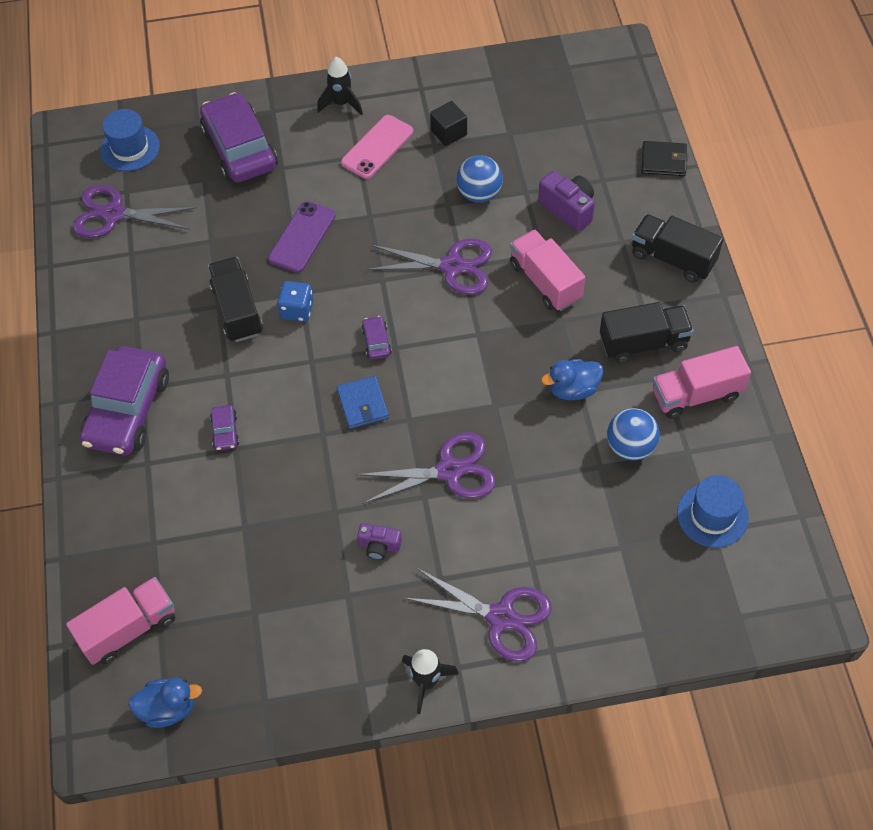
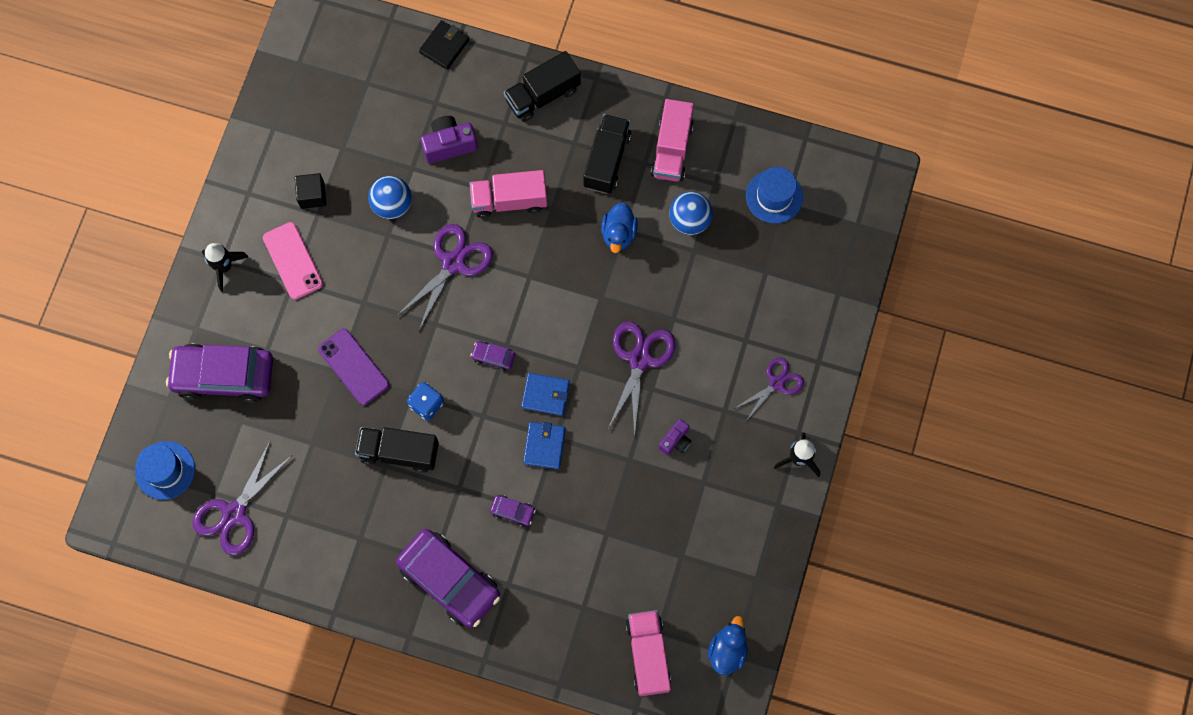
camera: 65 degrees left, 15 degrees up
purple scissors [404,568,552,662] -> purple scissors [734,357,804,421], size x0.65
none -> blue wallet [523,422,566,469]

